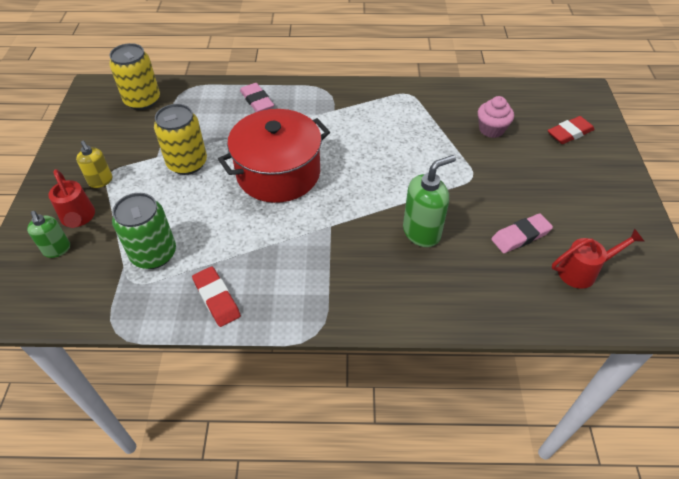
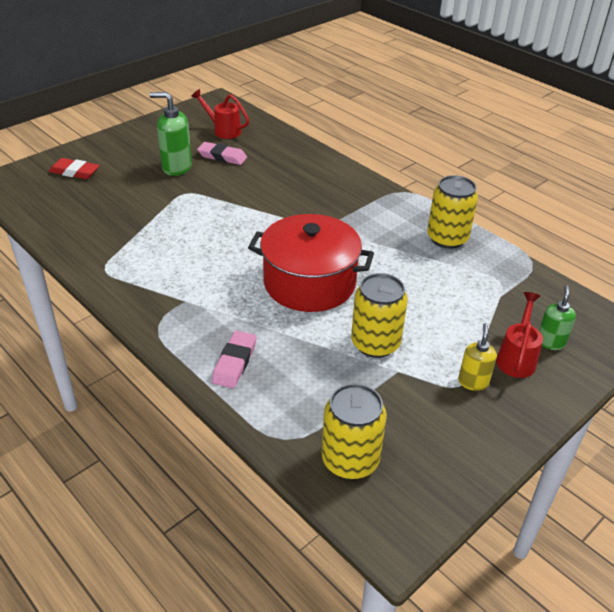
camera: 135 degrees left, 10 degrees down
green can [112,193,176,269] -> none
red eraser [192,266,241,327] -> yellow can [427,175,478,249]
green soap dispenser [403,155,456,247] -> green soap dispenser moved to [149,92,192,176]
pink cupcake [478,96,514,138] -> none

